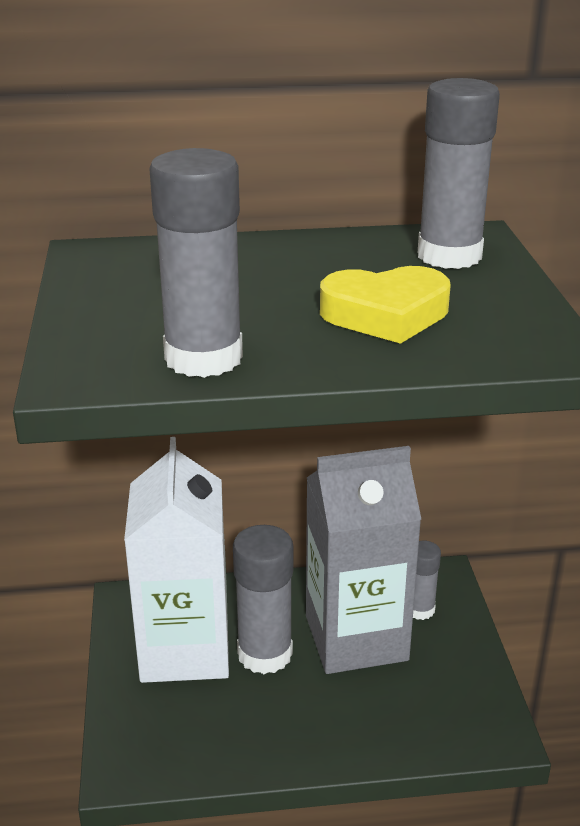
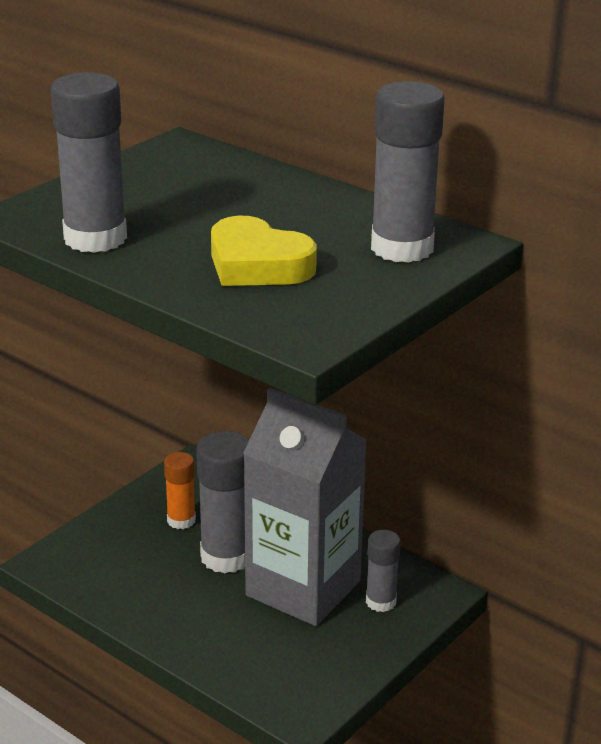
camera: 45 degrees right, 0 degrees up
white carton [124,437,229,683] -> orange glue stick [164,452,196,529]

